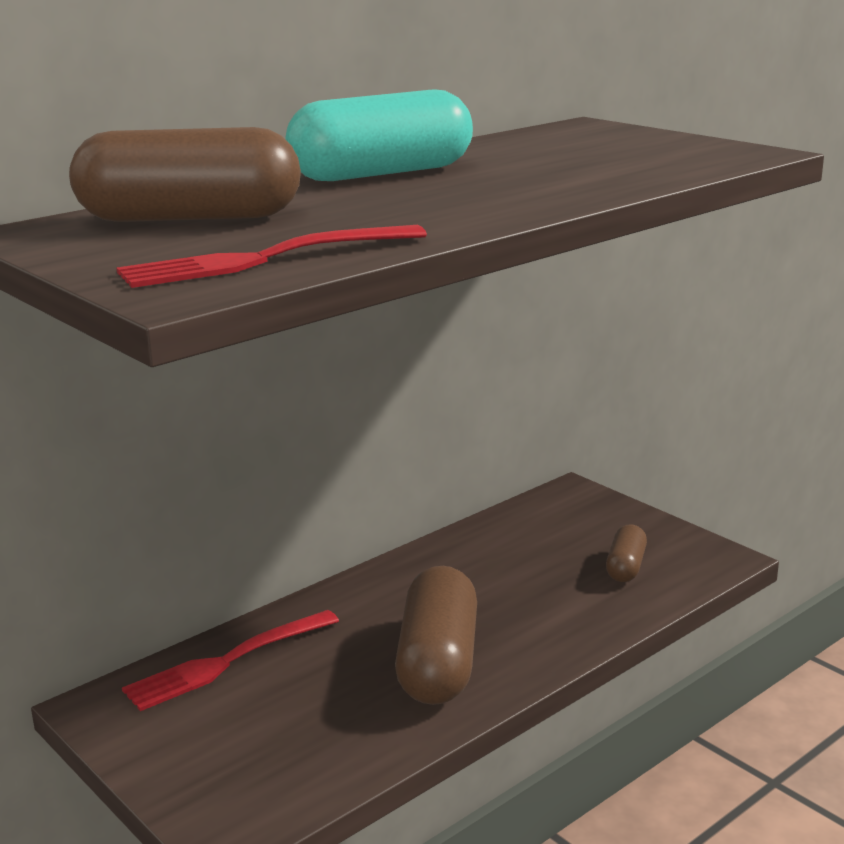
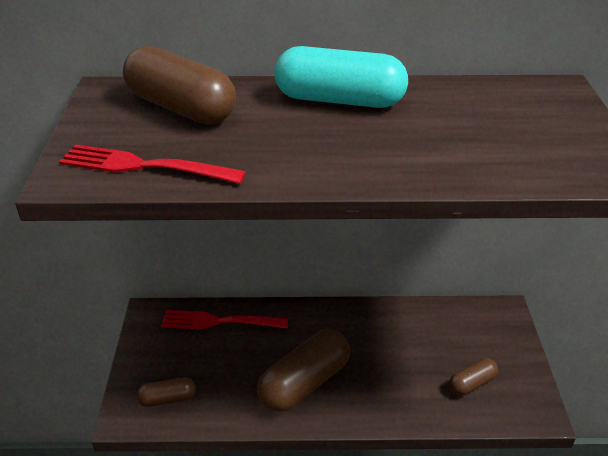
camera: 40 degrees right, 15 degrees up
none -> brown capsule [136,377,196,407]

